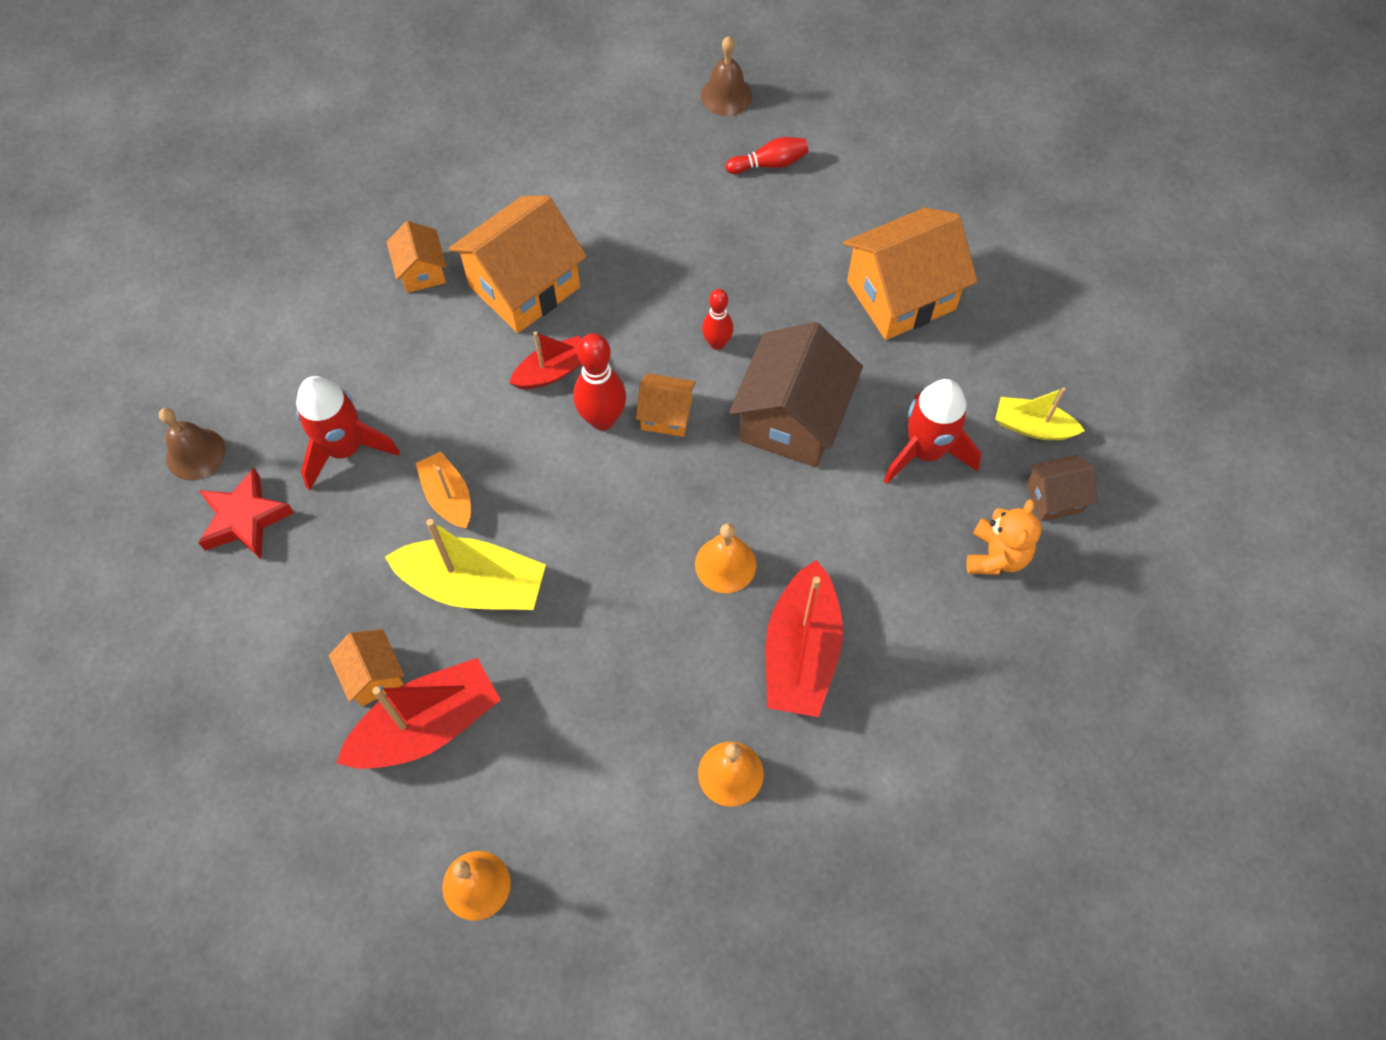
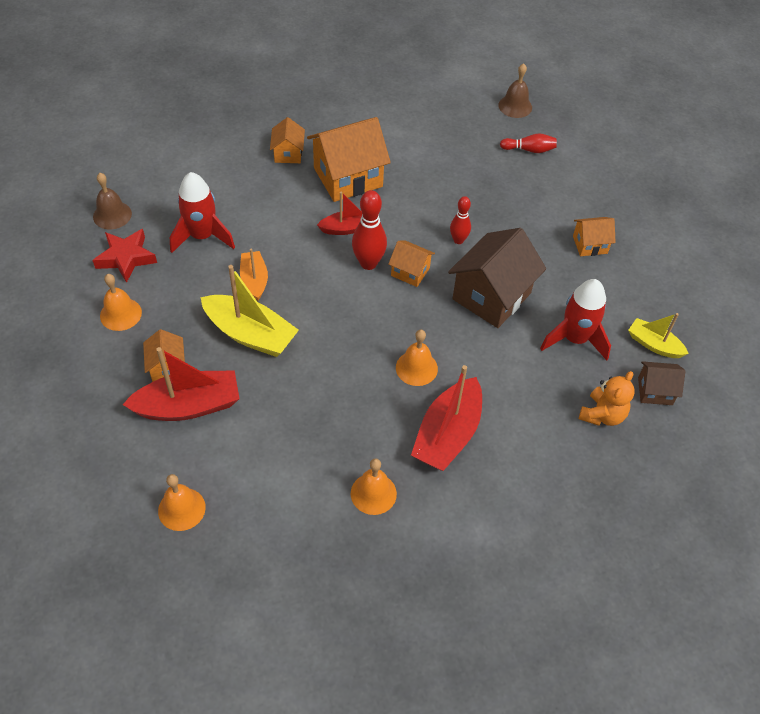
camera: 15 degrees right, 10 degrees down
orange house [843,207,977,340] -> orange house [573,217,616,256], size x0.51
none -> orange bell [100,274,142,331]

